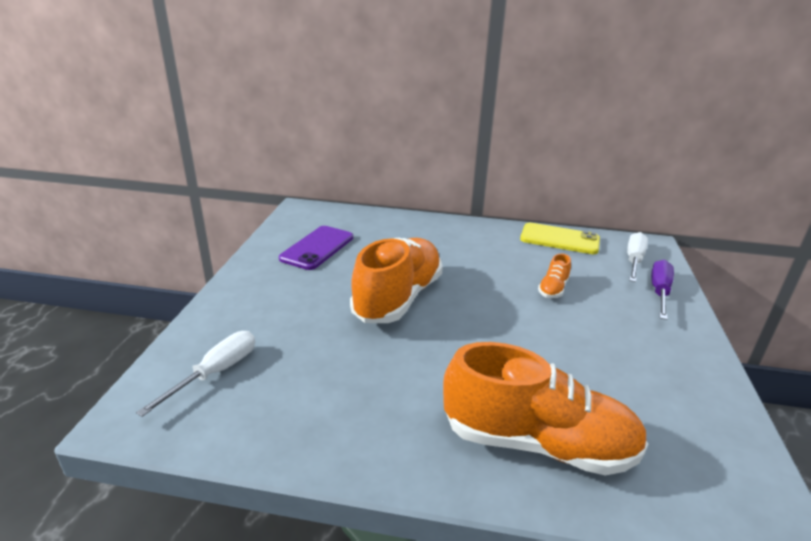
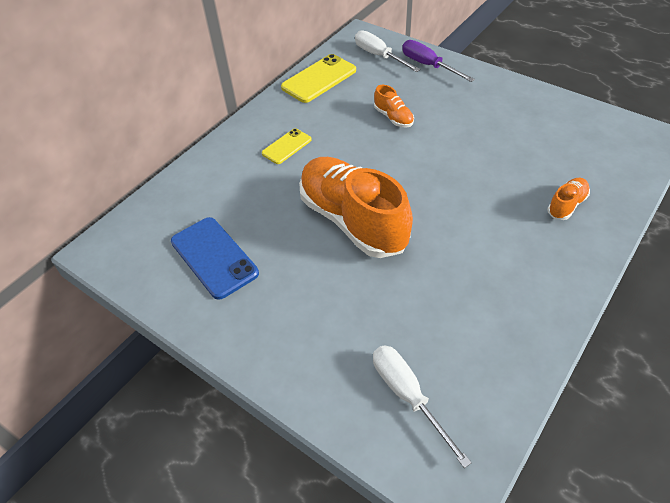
camera: 60 degrees left, 20 degrees up
purple phone [279,226,353,270] -> blue phone [171,217,259,300]
orange shoe [443,342,648,475] -> orange shoe [547,178,590,220], size x0.43
none -> yellow phone [262,128,312,164]

